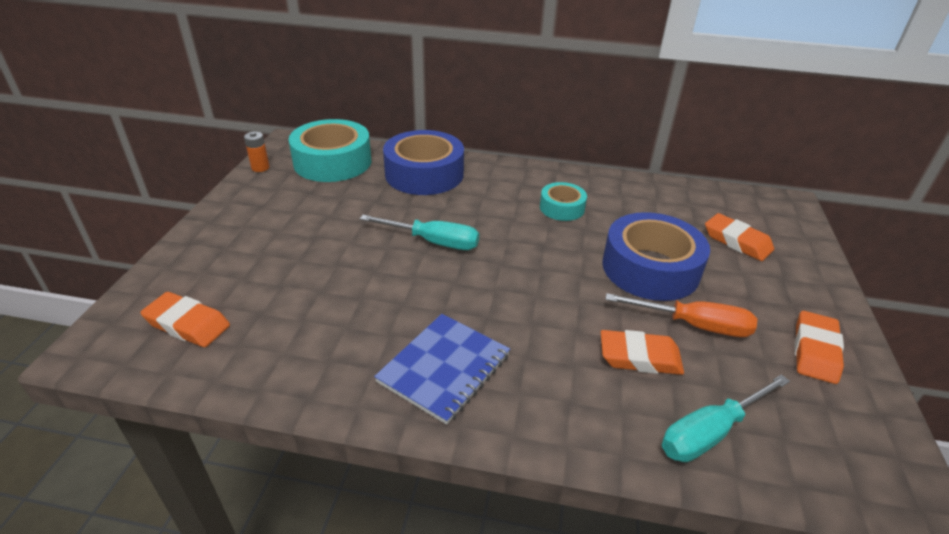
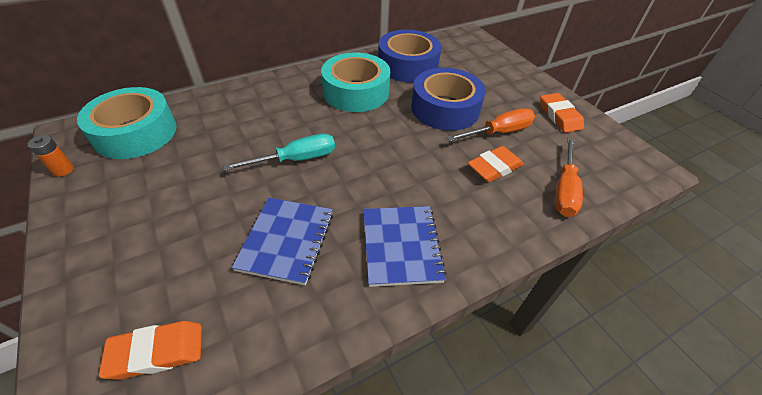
camera: 40 degrees left, 10 degrees up
blue tape [383,130,464,195] -> blue tape moved to [378,30,441,82]
turquoise tape [540,182,587,221] -> turquoise tape [321,53,390,112], size x1.88
turquoise screwdriver [662,374,790,462] -> orange screwdriver [555,137,583,217]
orange eraser [705,213,774,261] -> none
none -> blue notebook [232,198,333,285]

